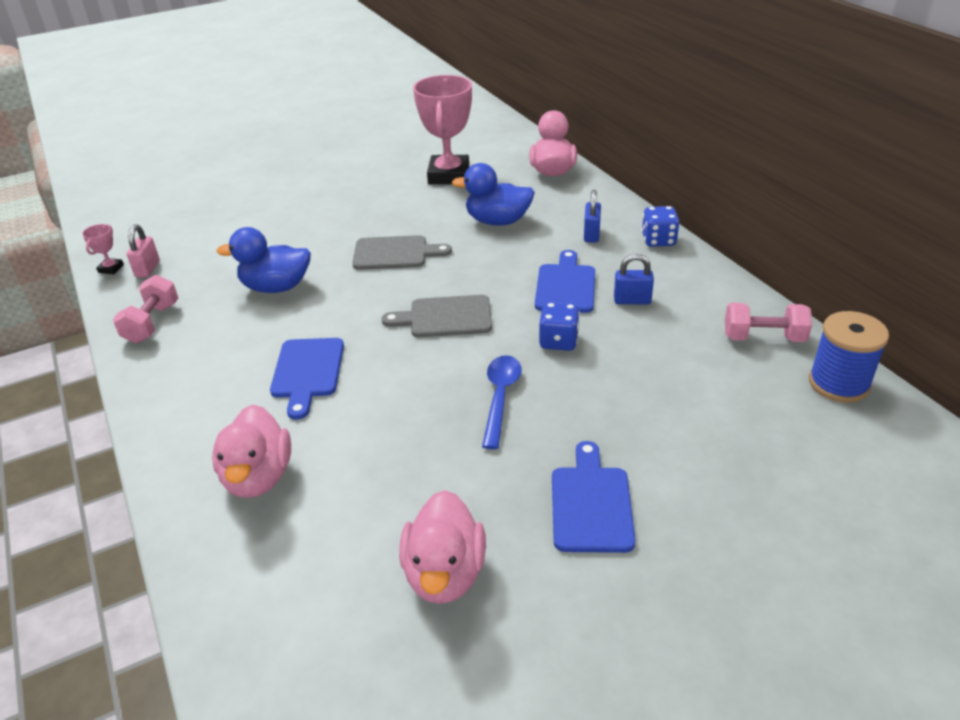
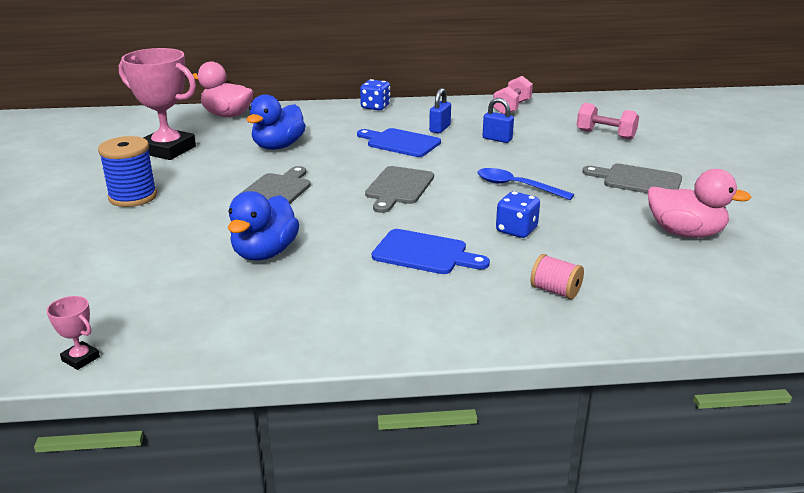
camera: 70 degrees left, 10 degrees down
pink dumbbell [113,275,178,343] -> pink dumbbell moved to [577,103,639,140]
pink padlock [127,224,160,278] -> none
pink duck [212,404,291,498] -> pink spool [530,254,584,299]
blue dice [539,302,580,351] -> blue dice moved to [496,191,540,238]
blue cutting board [552,441,636,553] -> grey cutting board [582,164,682,194]
blue padlock [584,190,601,243] -> blue padlock moved to [483,98,514,143]
blue spool [809,311,889,403] -> blue spool moved to [98,136,157,207]

